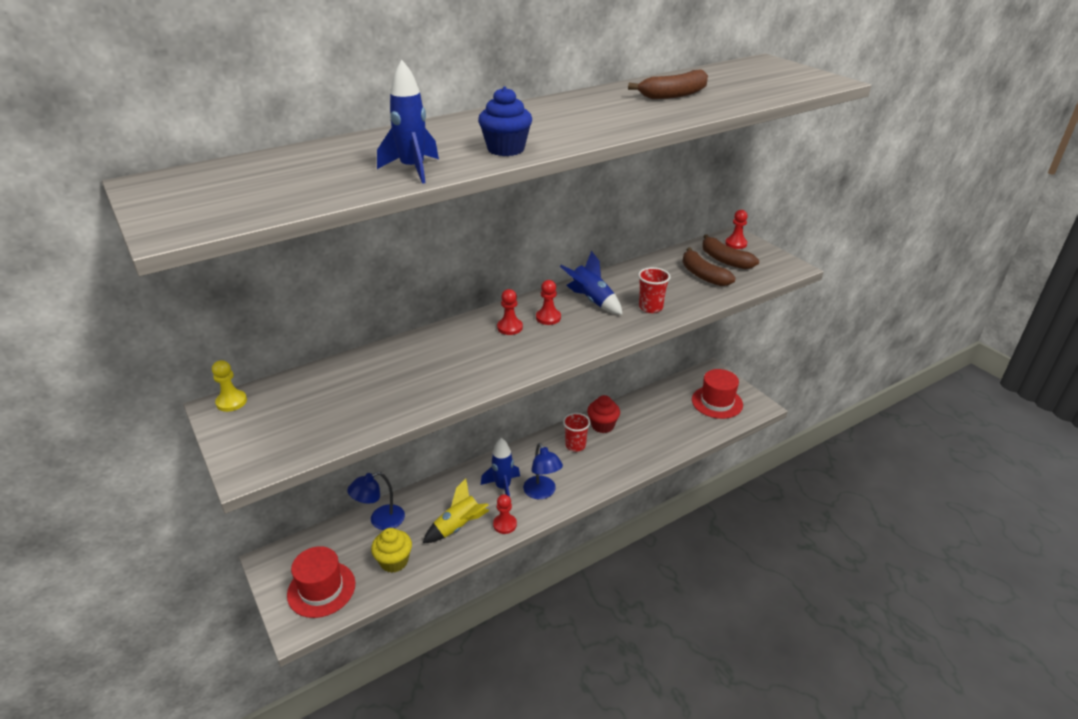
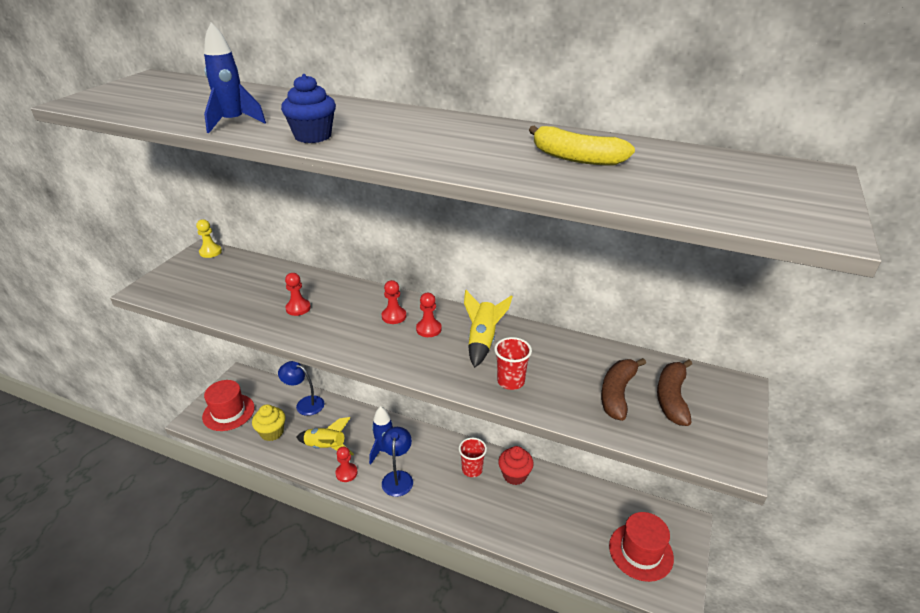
camera: 55 degrees right, 0 degrees up
blue lamp [523,443,563,499] -> blue lamp turned 150 degrees clockwise [382,427,413,497]
blue rocket [560,251,623,315] -> yellow rocket [464,290,513,368]
brown banana [628,69,708,99] -> yellow banana [529,126,635,166]
red pawn [725,210,748,249] -> red pawn moved to [285,273,311,316]

